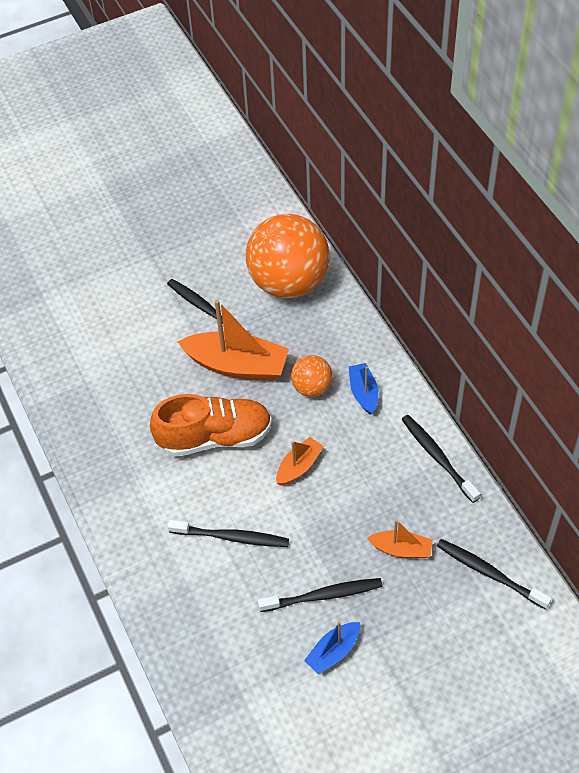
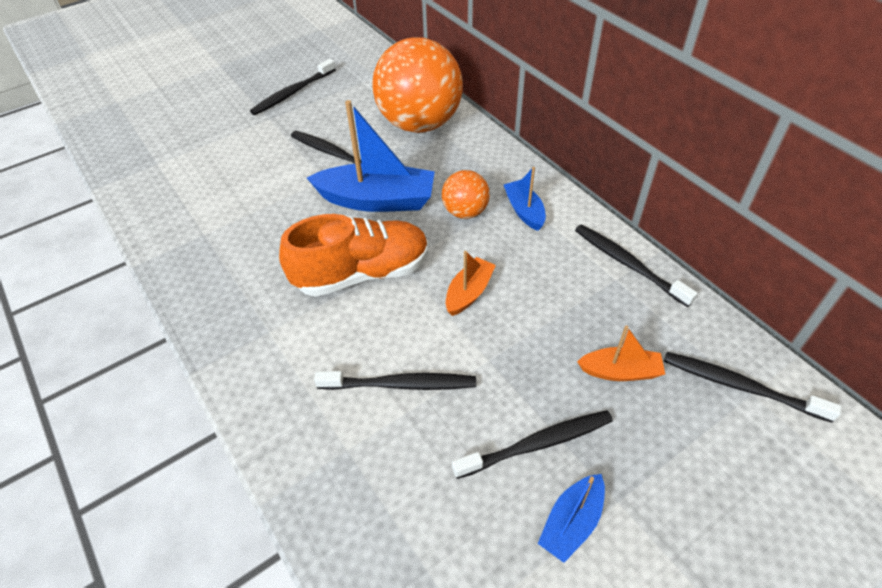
camera: 10 degrees left, 5 degrees down
orange boat [177,300,289,381] -> blue boat [307,100,435,212]
none -> black toothbrush [250,59,336,115]

